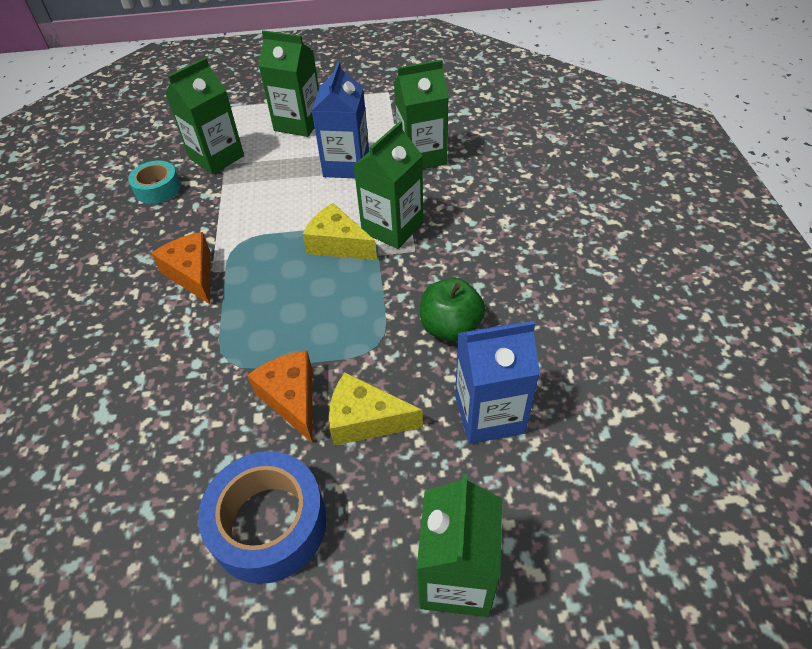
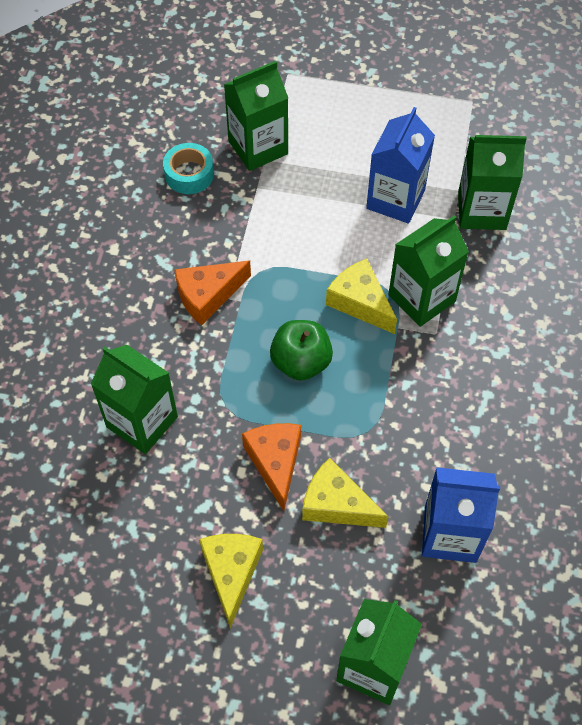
camera: 15 degrees right, 10 degrees up
orange cheese [151,232,210,304] -> orange cheese turned 105 degrees counterclockwise [174,260,251,325]
blue tape [198,451,326,584] -> yellow cheese [199,534,263,628]
green carton [258,30,319,137] -> green carton moved to [91,345,178,454]
green apple [420,278,485,342] -> green apple moved to [270,320,333,381]

